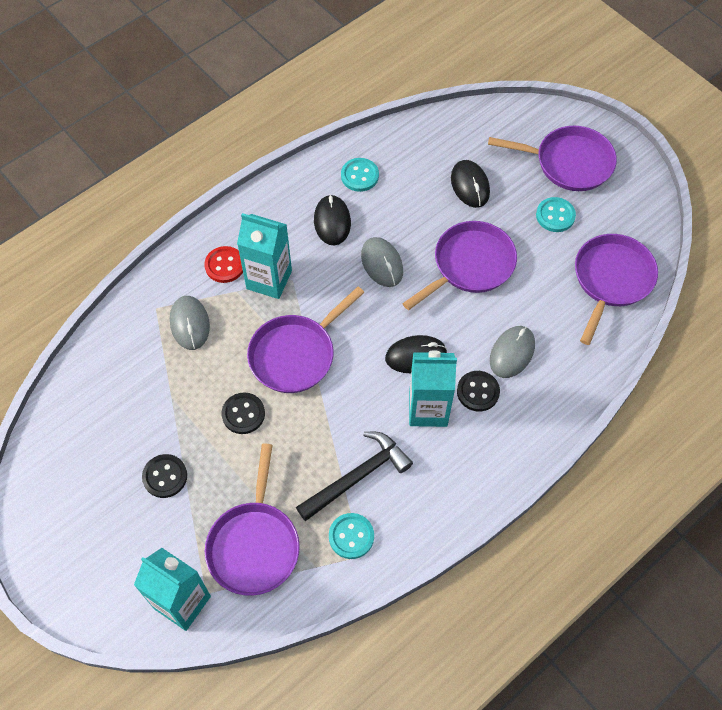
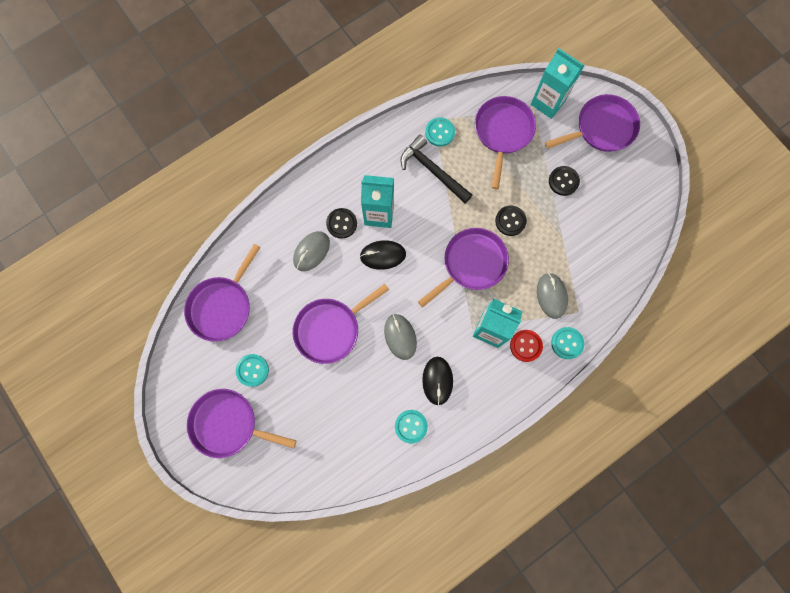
camera: 175 degrees left, 15 degrees up
black hammer [296,432,413,521] -> black hammer turned 75 degrees clockwise [401,135,472,203]
black mouse [451,160,490,208] -> none
none -> purple pan [545,94,640,152]
none -> turquoise button [551,327,584,359]

